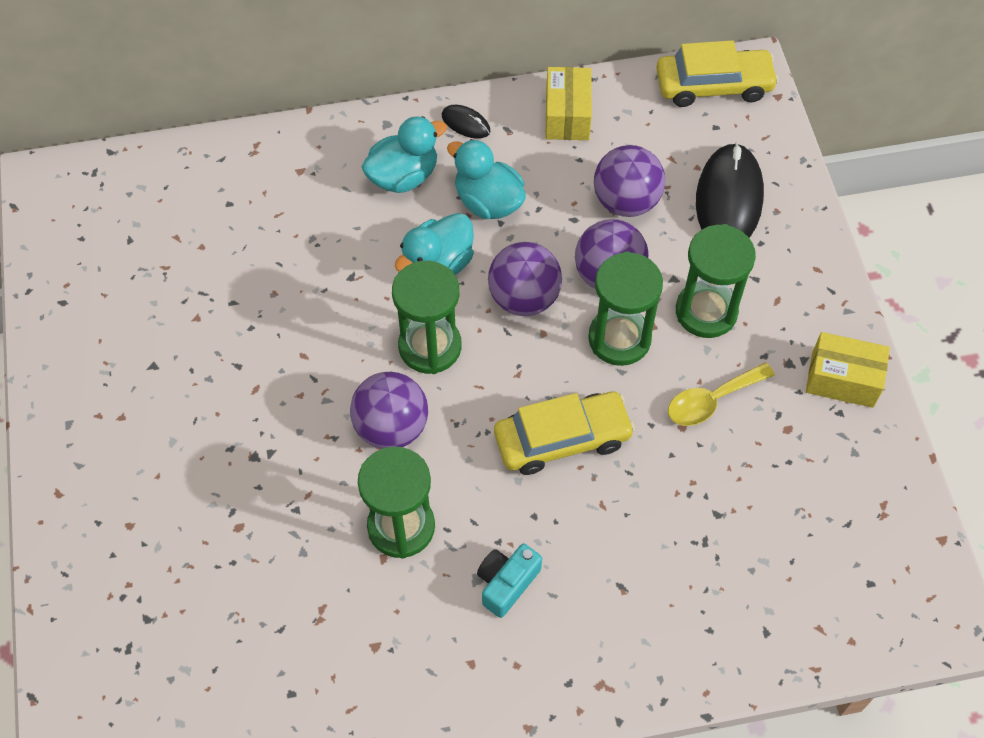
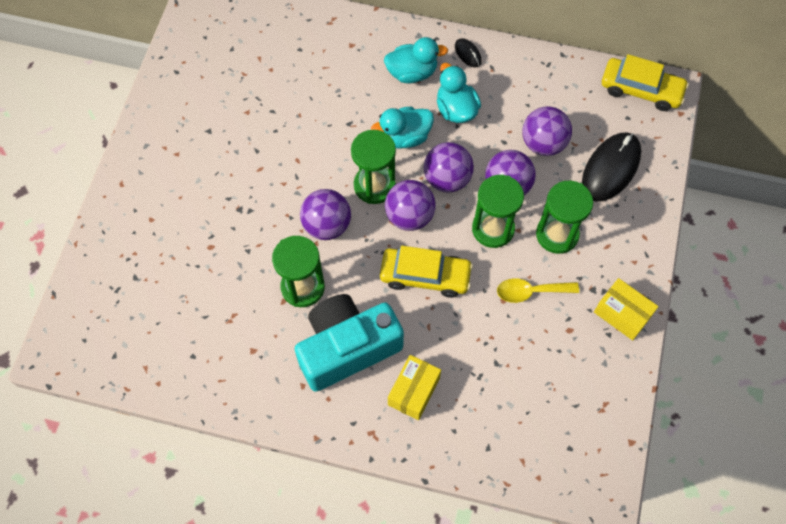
camera: 25 degrees right, 5 degrees up
turquoise camera [477,544,542,618] -> turquoise camera [295,294,404,392], size x2.27
yellow box [546,67,592,140] -> yellow box moved to [388,355,441,420]
none -> purple ball [385,180,436,231]

